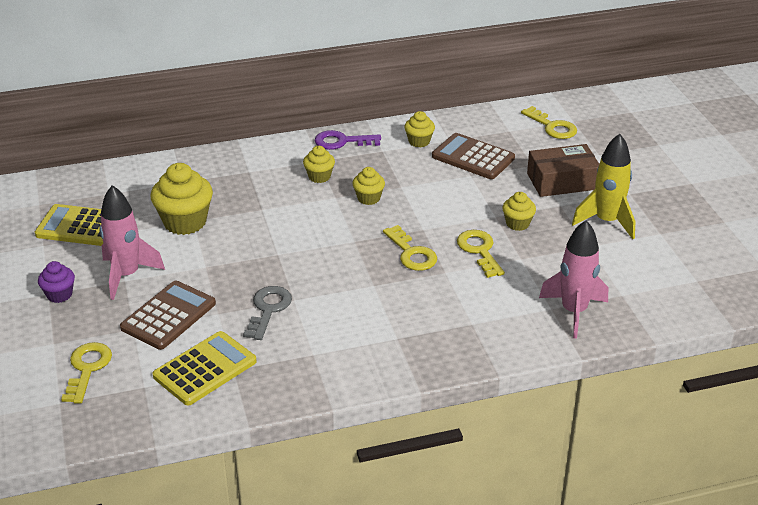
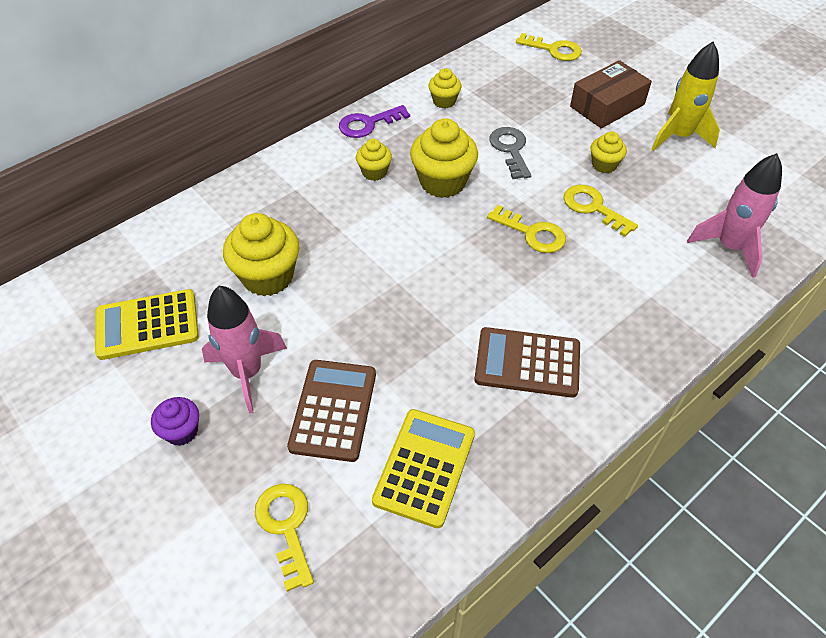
camera: 25 degrees left, 15 degrees up
grey key [243,286,292,340] -> grey key moved to [489,127,531,179]
yellow cupcake [352,167,385,205] -> yellow cupcake [410,118,478,198], size x1.82
brown calculator [432,133,515,179] -> brown calculator moved to [474,327,580,398]

